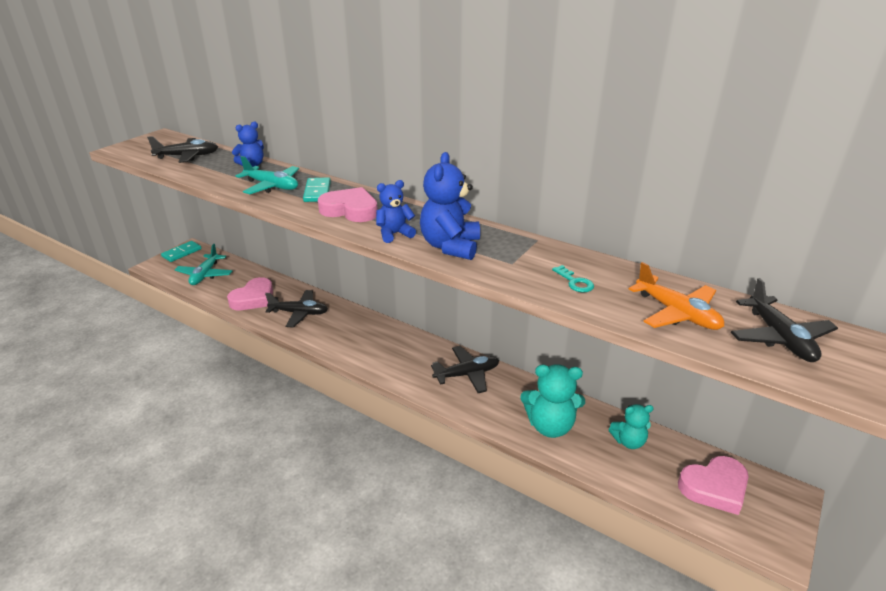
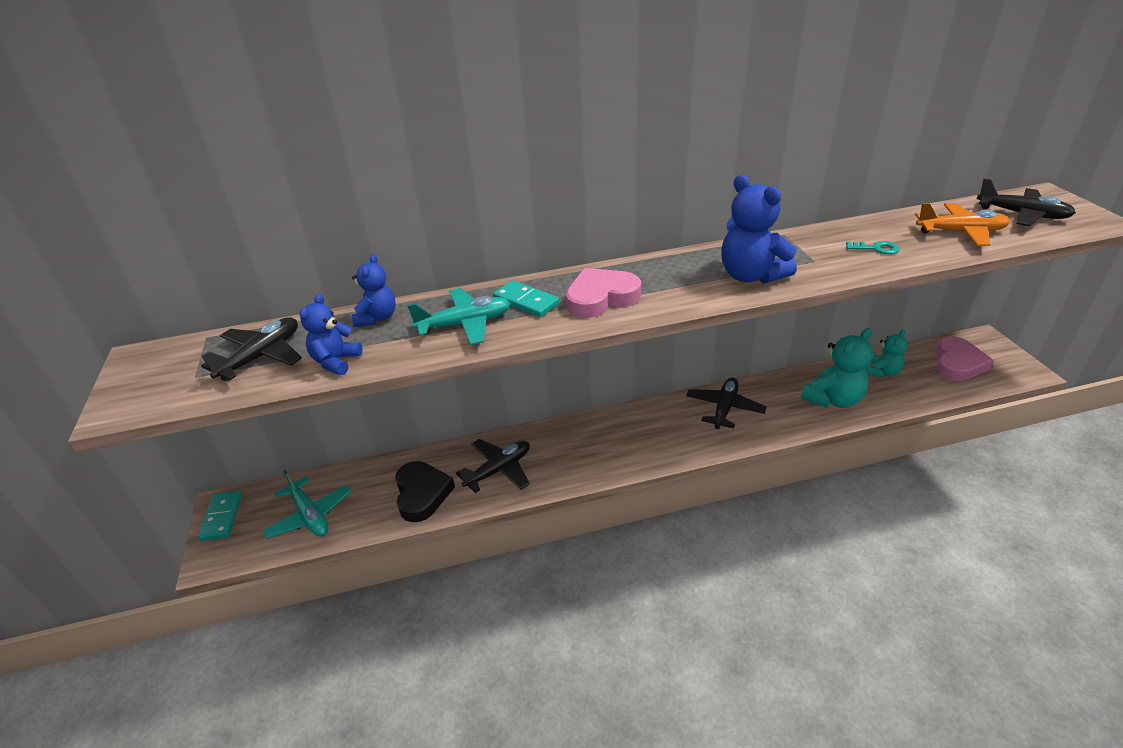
camera: 45 degrees left, 5 degrees up
pink heart [227,277,273,310] -> black heart [395,461,455,522]
blue teddy bear [376,180,416,243] -> blue teddy bear moved to [299,294,362,375]

